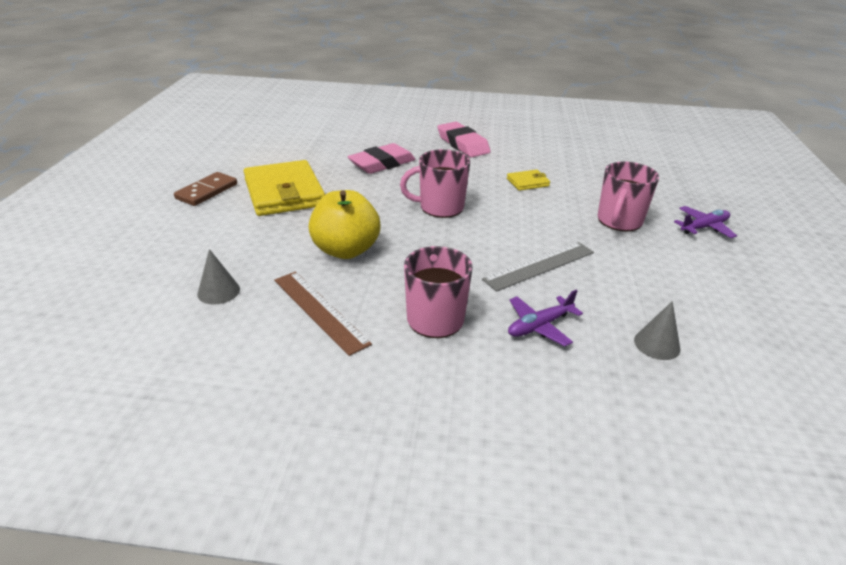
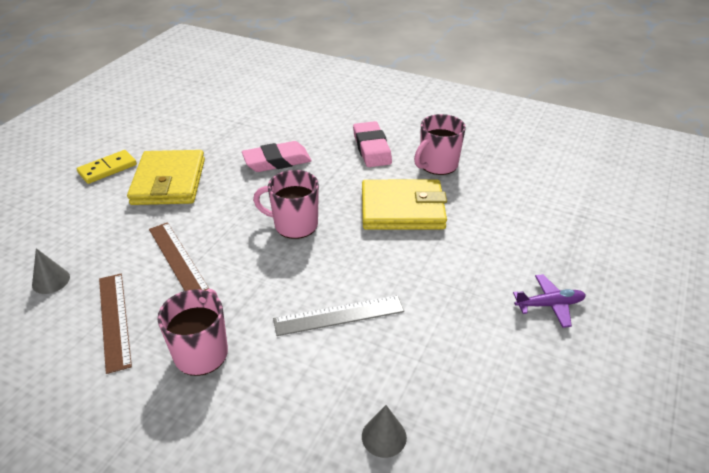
camera: 20 degrees right, 5 degrees up
brown domino [174,172,237,206] -> yellow domino [77,150,137,184]
yellow apple [309,190,381,259] -> brown ruler [149,222,209,291]
yellow wallet [507,170,550,191] -> yellow wallet [362,179,447,230], size x2.23
purple plane [508,290,583,346] -> none
pink mug [598,162,659,232] -> pink mug moved to [414,114,466,175]

